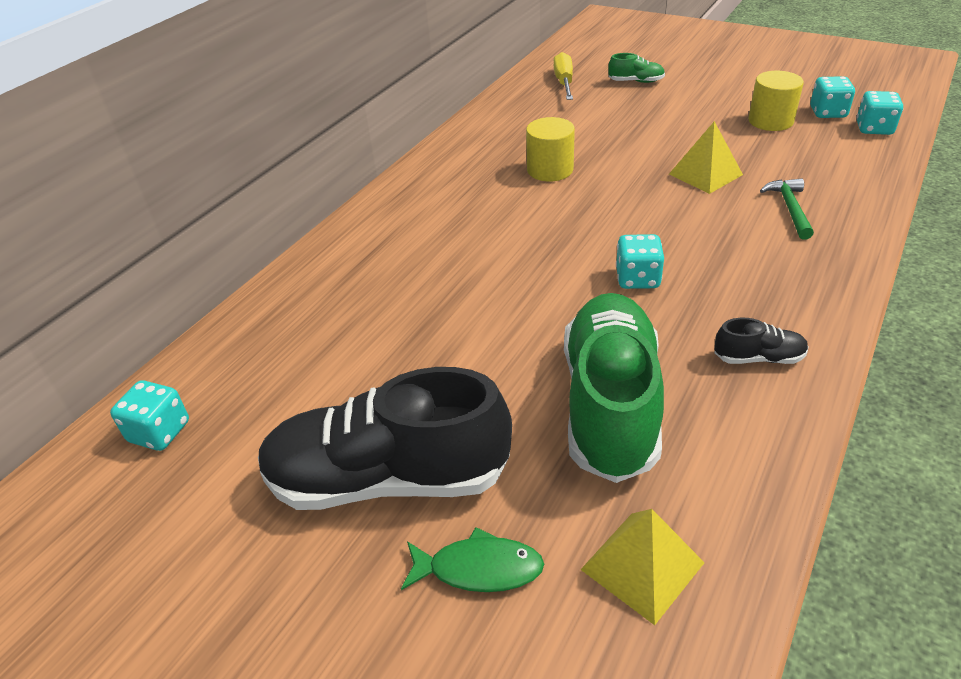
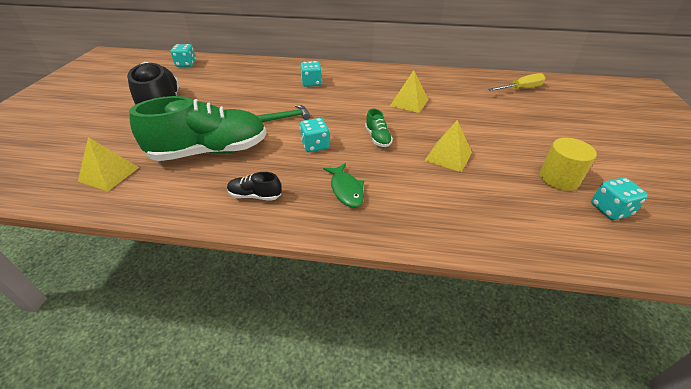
camera: 65 degrees right, 0 degrees up
green fish [401,527,544,592] -> green fish moved to [323,163,364,207]
yellow cylinder [526,117,575,181] -> yellow pyramid [390,70,429,113]
green shoe [608,53,665,83] -> green shoe moved to [365,108,393,147]
black shoe [714,318,809,364] -> black shoe turned 120 degrees clockwise [227,172,281,201]
green hammer [760,178,814,239] -> green hammer moved to [256,105,311,122]
turquoise dice [857,91,903,135] -> turquoise dice moved to [300,61,322,87]

